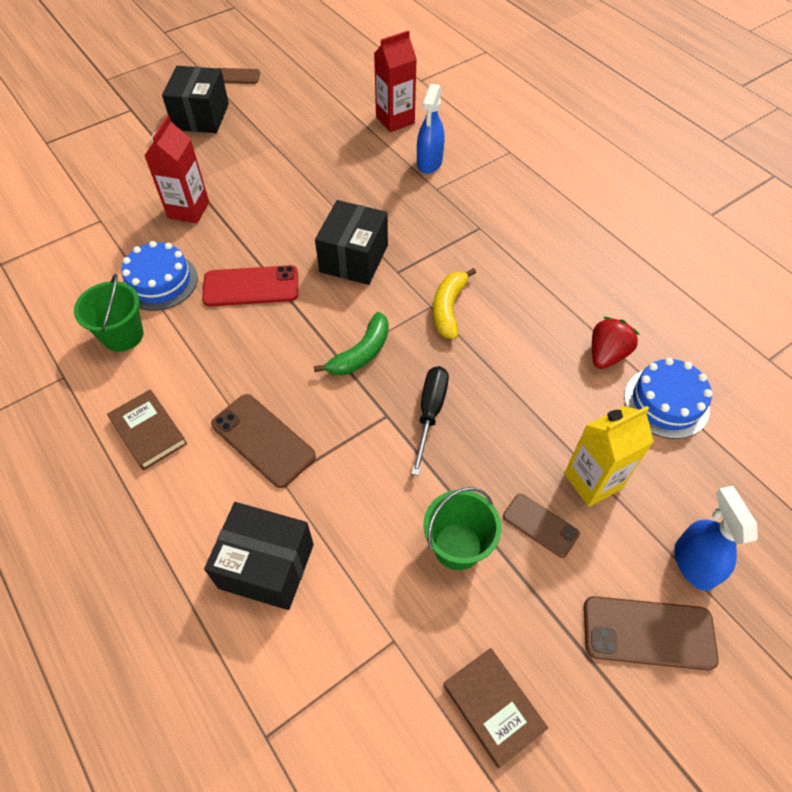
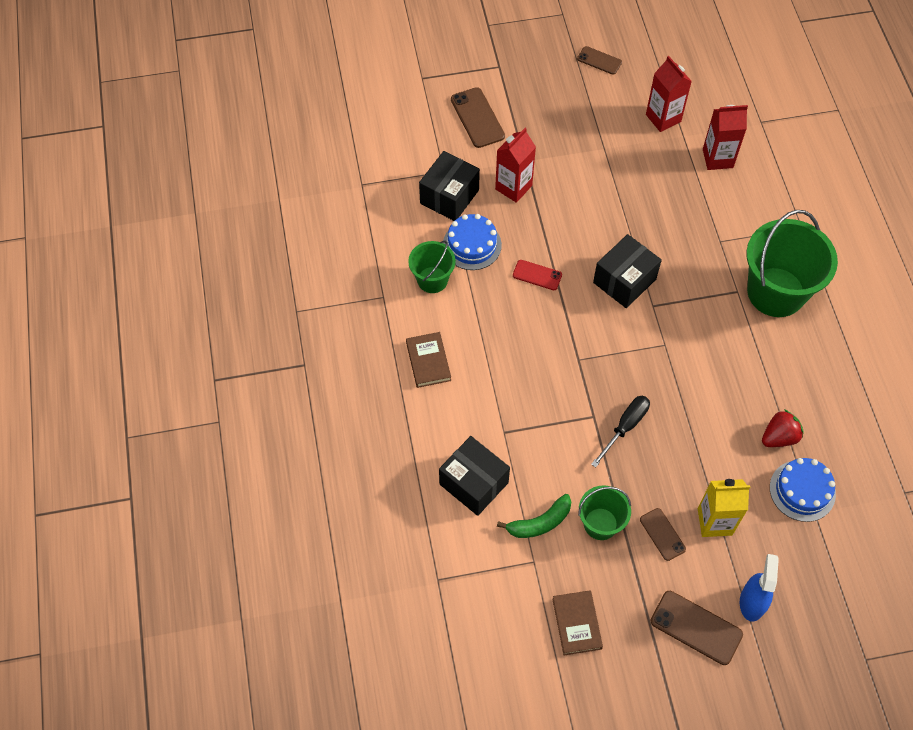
camera: 25 degrees right, 5 degrees up
black box [162,66,229,133] -> black box moved to [419,151,480,221]
red phone [202,265,298,306] -> red phone [513,260,562,290], size x0.62
brown phone [211,394,316,488] -> brown phone moved to [451,87,505,148]
green banana [314,312,389,375] -> green banana moved to [497,494,571,538]
blue spray bottle [417,84,445,174] -> none
yellow banana [433,268,476,339] -> none
none -> red carton [646,56,692,132]
none -> green bucket [746,210,838,317]

